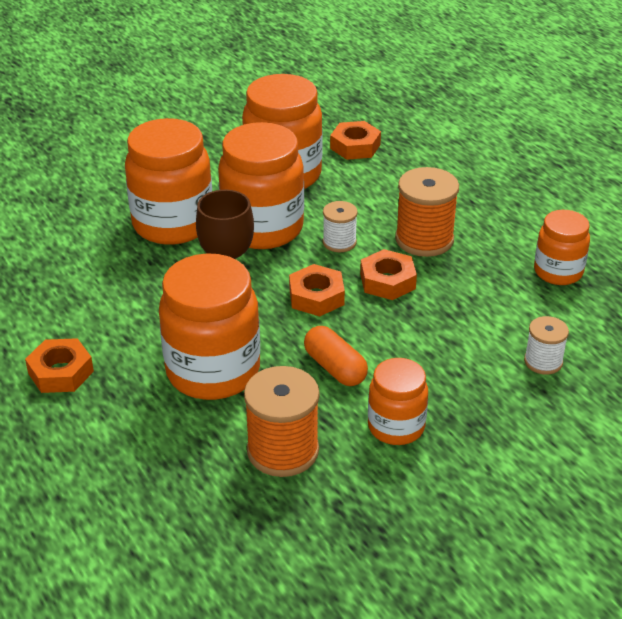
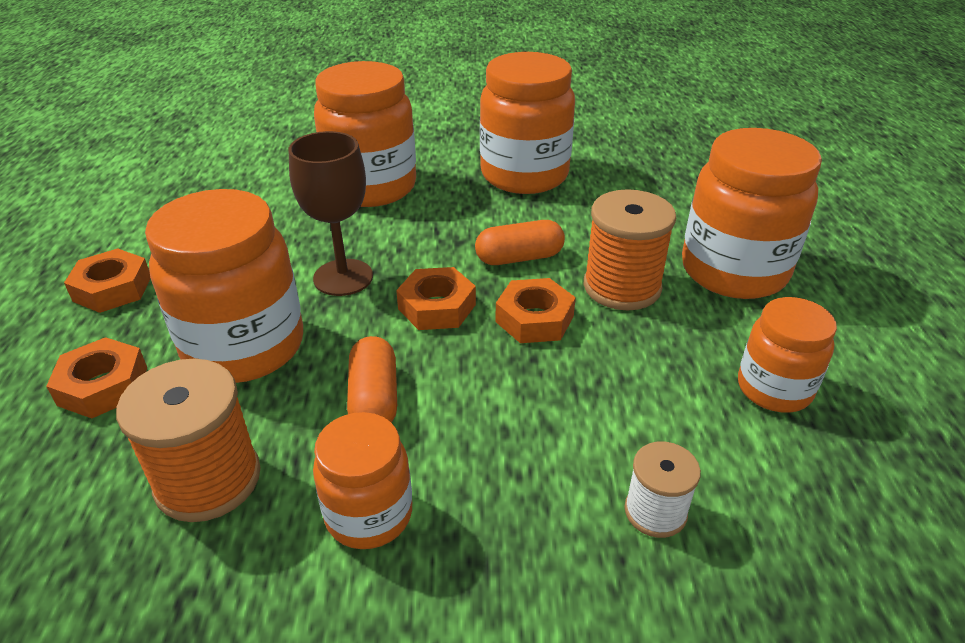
camera: 30 degrees right, 0 degrees up
orange jar [218,122,304,249] -> orange jar moved to [682,128,822,299]
white spool [323,201,358,252] -> orange capsule [475,220,565,265]
orange nut [330,121,381,160] -> orange nut moved to [46,337,147,418]

